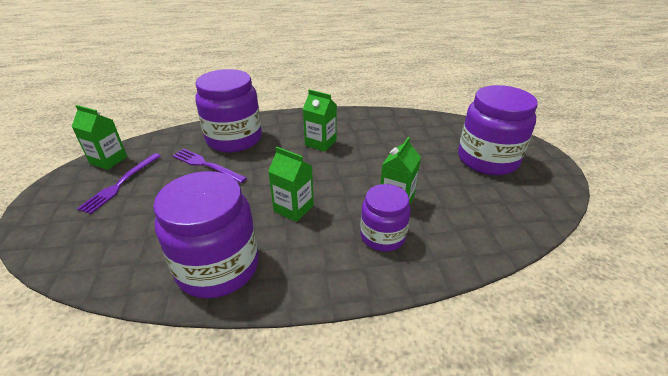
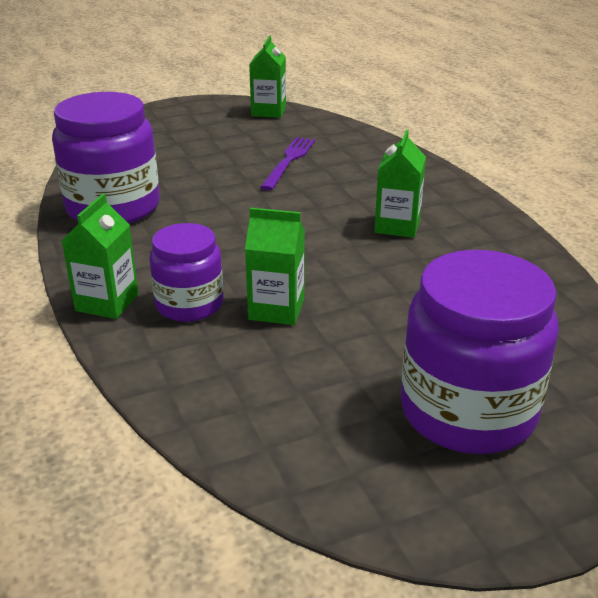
camera: 75 degrees right, 5 degrees down
purple fork [77,153,161,214] -> none
purple jar [195,69,262,152] -> none
green carton [268,147,314,222] -> green carton moved to [62,194,139,319]

